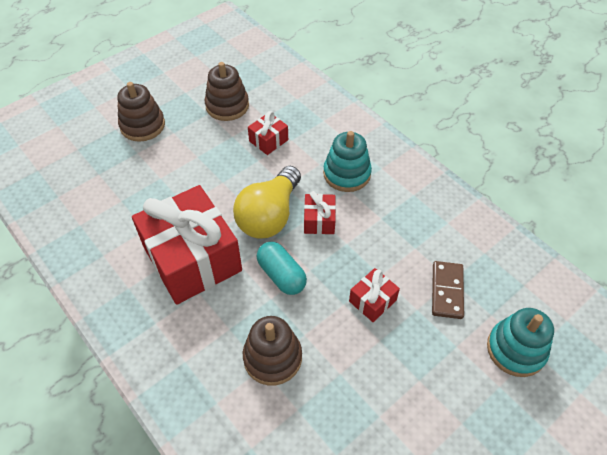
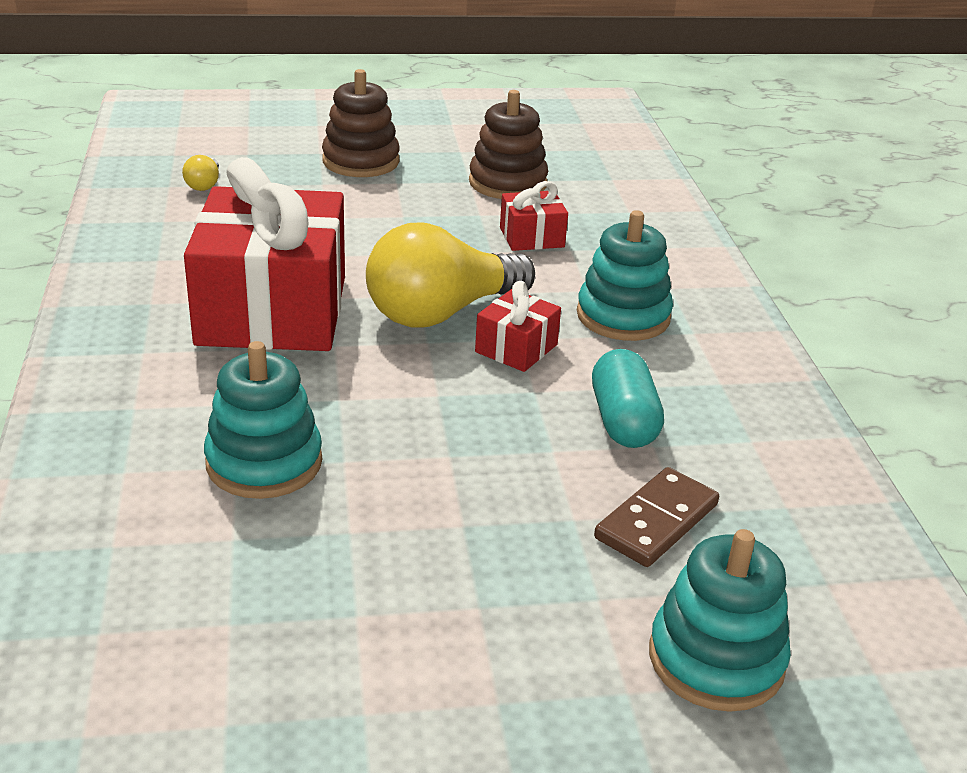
camera: 30 degrees right, 20 degrees down
brown stacking toy [243,316,302,385] -> turquoise stacking toy [204,341,322,499]
turquoise capsule [257,242,307,295] -> turquoise capsule moved to [592,349,664,448]
red gift [349,268,400,322] -> none
none -> yellow light bulb [182,155,219,191]

